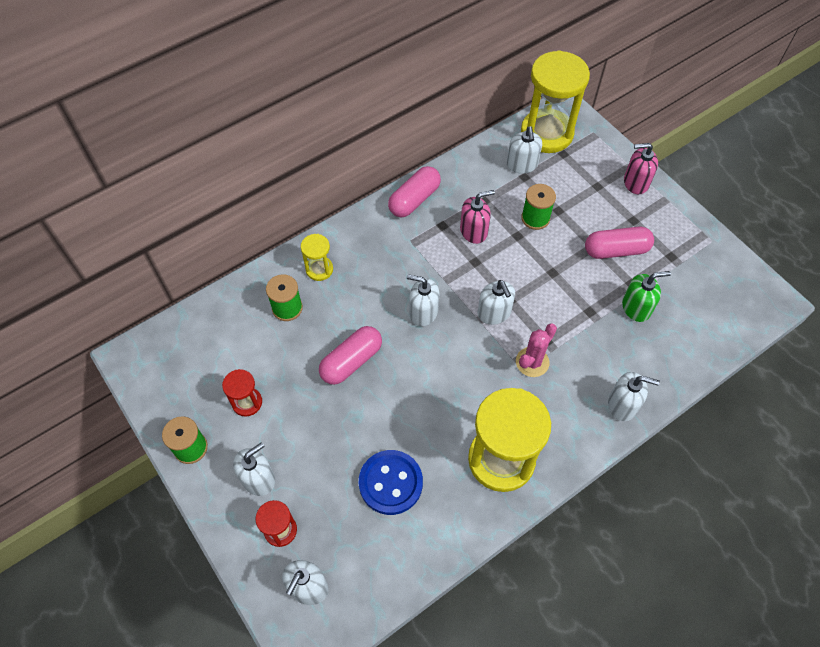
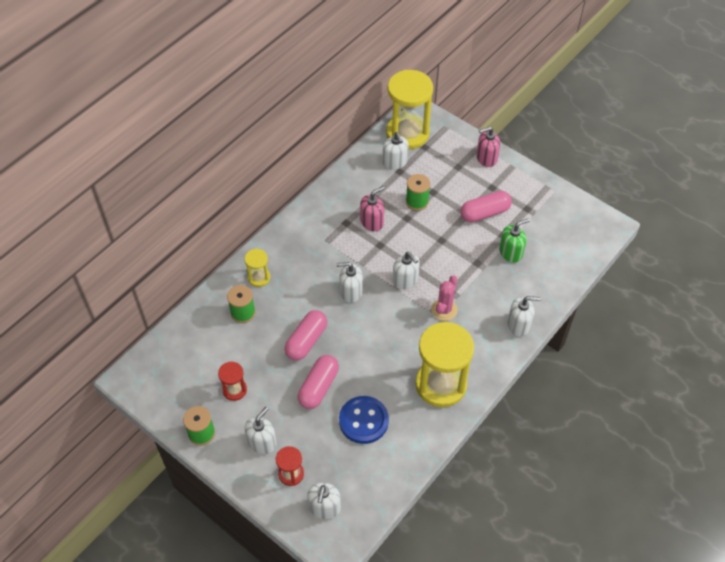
camera: 15 degrees left, 5 degrees down
pink capsule [388,166,441,217] -> pink capsule moved to [298,355,339,409]

